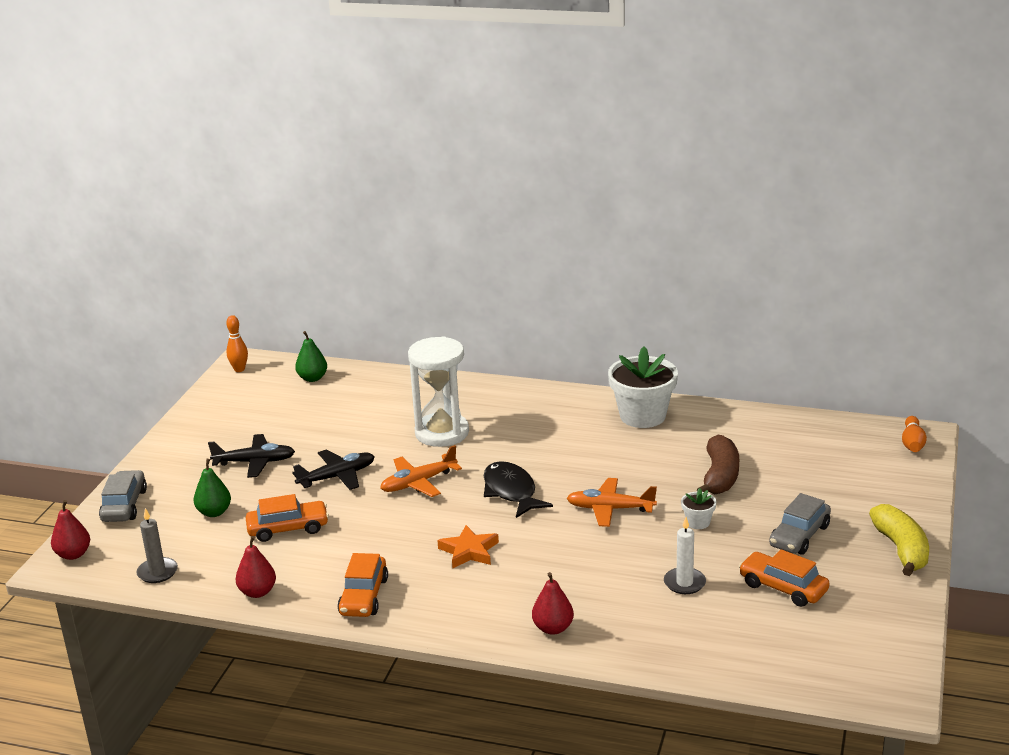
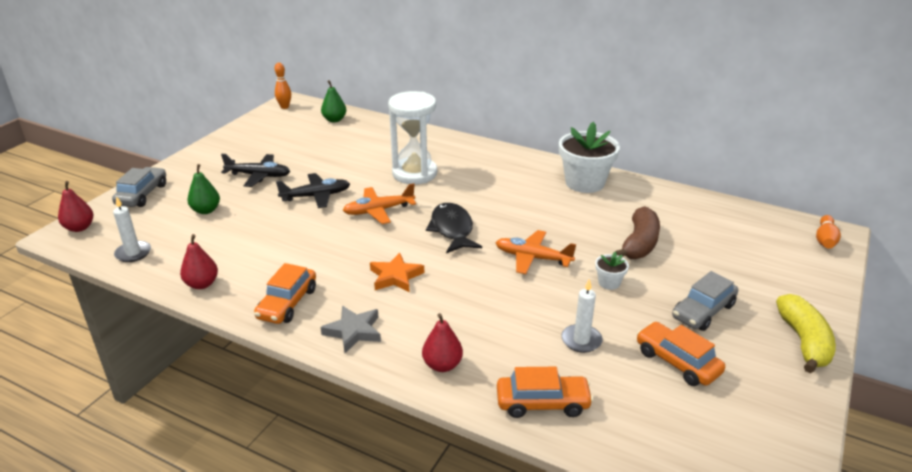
camera: 10 degrees right, 5 degrees up
grey candle [136,508,178,583] -> white candle [113,196,151,262]
orange car [246,494,329,542] -> orange car moved to [497,367,594,418]
none -> grey star [321,306,381,353]

